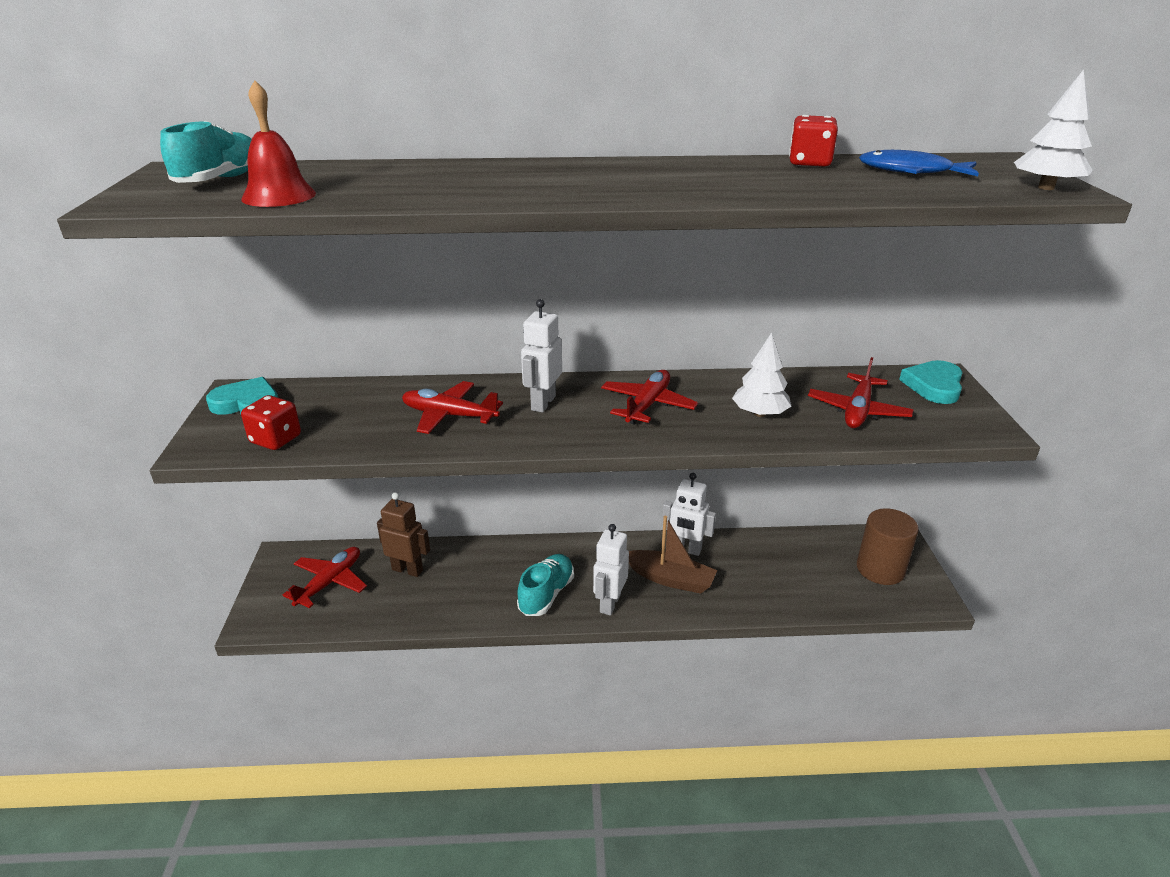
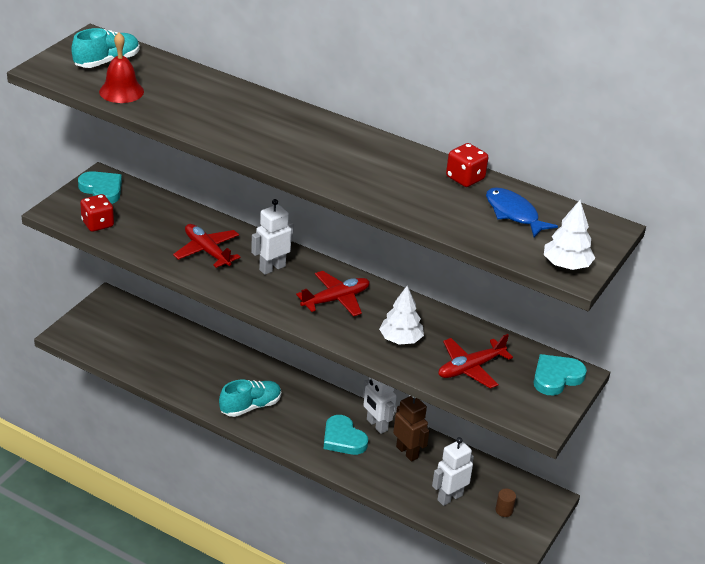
camera: 30 degrees right, 5 degrees up
red plane [283,547,367,608] -> none
brown robot [377,492,430,577] -> brown robot moved to [393,396,429,462]
white robot [593,524,629,615] -> white robot moved to [432,437,474,506]
brown boat [629,516,717,594] -> turquoise heart [324,415,368,455]
brown cylinder [857,508,919,585] -> brown cylinder [495,489,516,517], size x0.44

